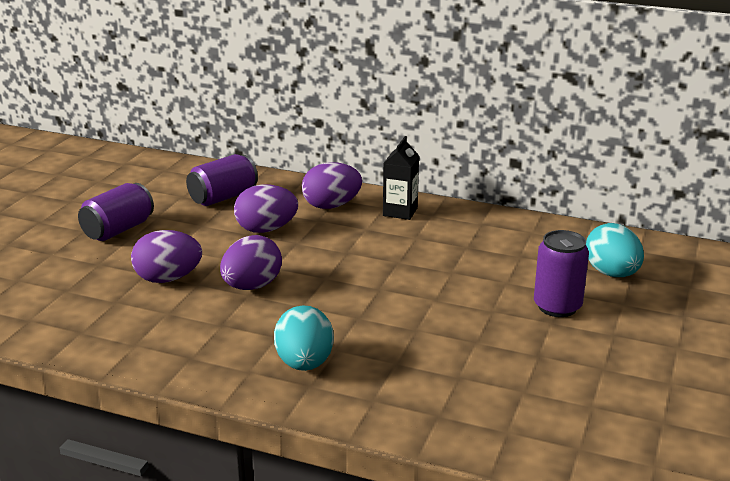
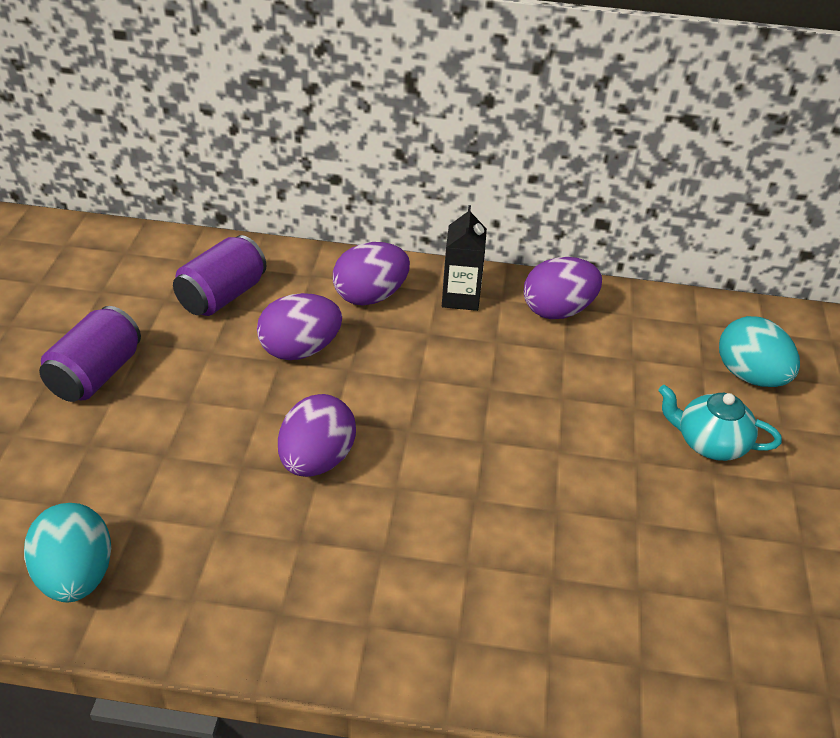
camera: 15 degrees left, 15 degrees up
purple egg [131,230,202,283] -> purple egg moved to [524,257,602,319]
turquoise egg [274,305,334,371] -> turquoise egg moved to [24,503,111,602]
purple can [534,230,589,317] -> turquoise teapot [658,385,782,461]

